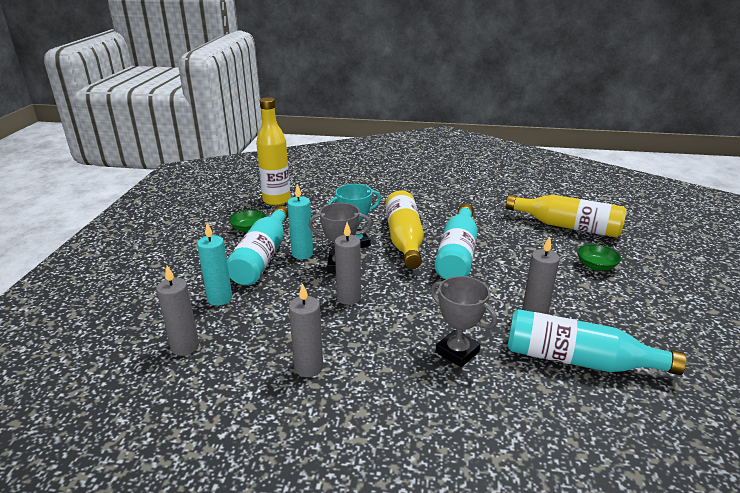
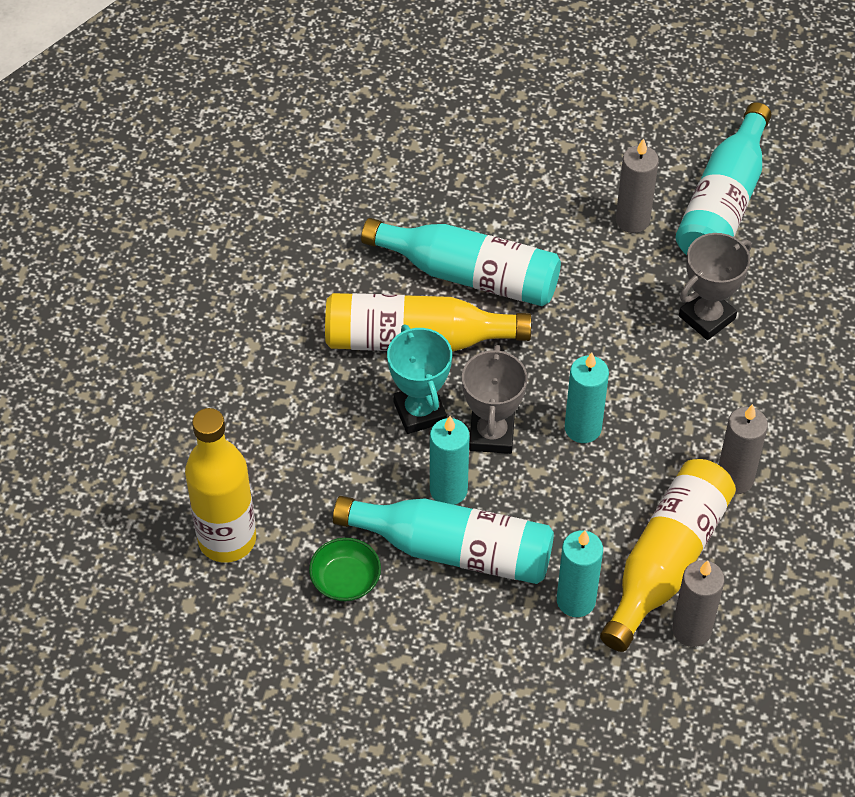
camera: 85 degrees left, 25 degrees up
grey candle [335,222,361,305] -> turquoise candle [565,352,609,443]
yellow bottle [506,195,627,237] -> yellow bottle moved to [600,459,736,652]
green bowl [577,244,621,271] -> none

